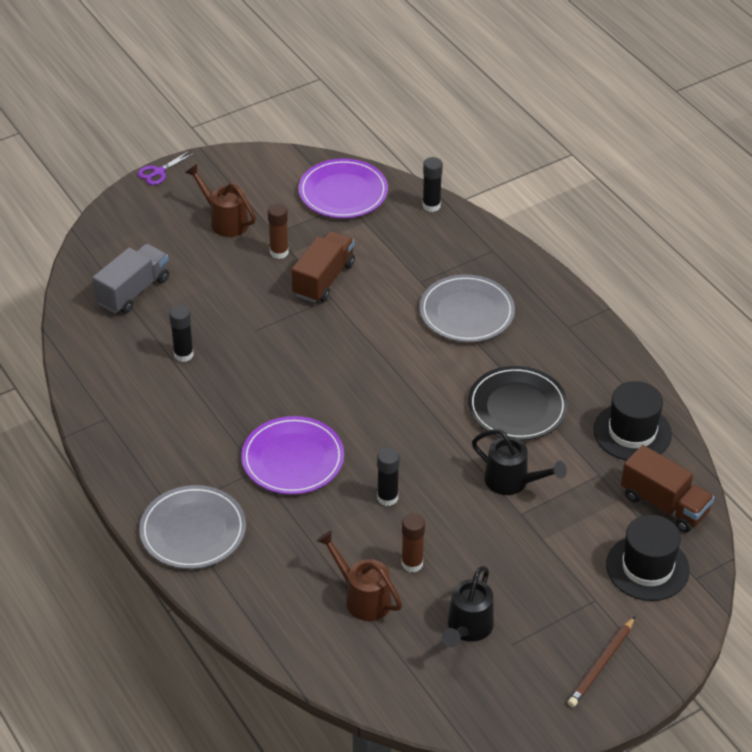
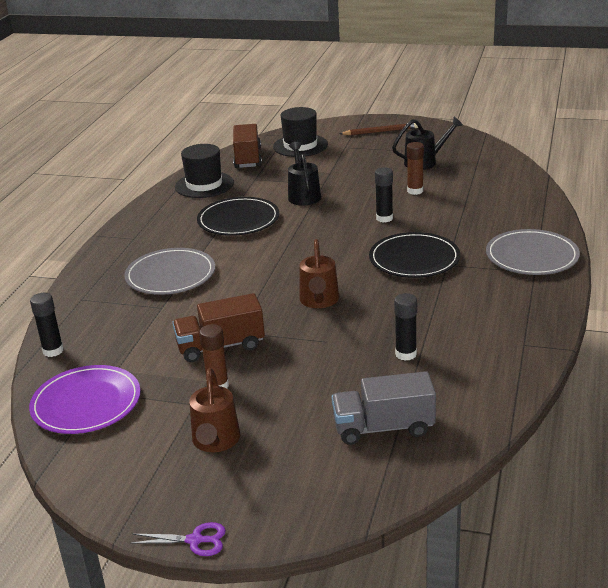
camera: 130 degrees left, 15 degrees down
purple plate [241,416,344,495] -> black plate [369,232,460,278]
brown watering can [317,531,402,621] -> brown watering can moved to [299,239,339,308]

